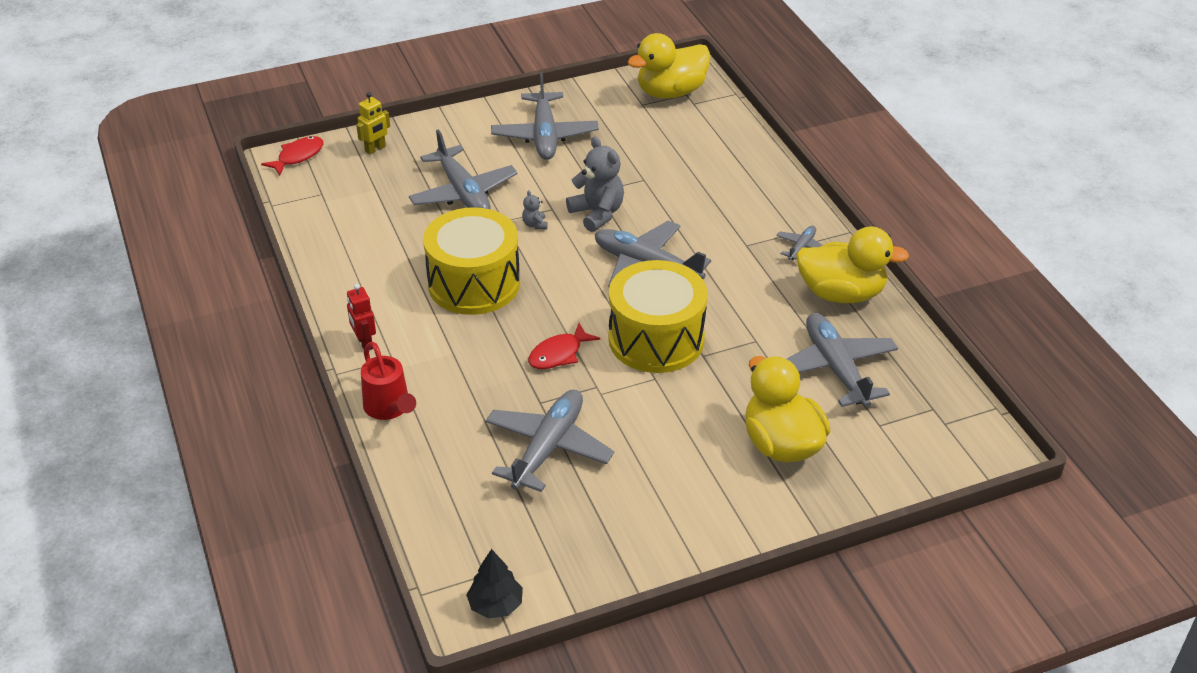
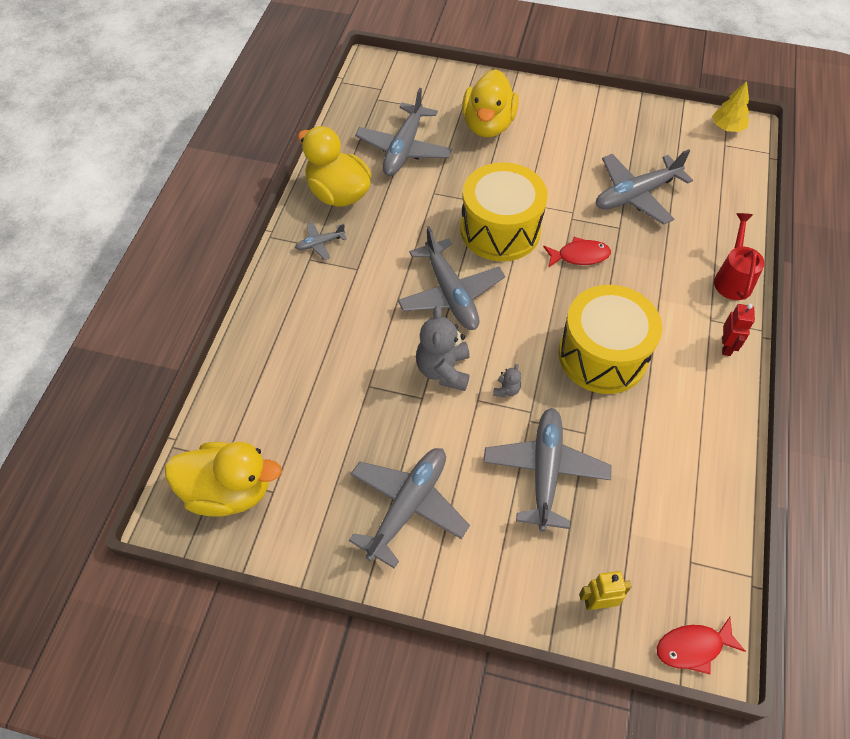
camera: 145 degrees left, 15 degrees up
black tree [466,549,523,619] -> yellow tree [712,81,749,132]

